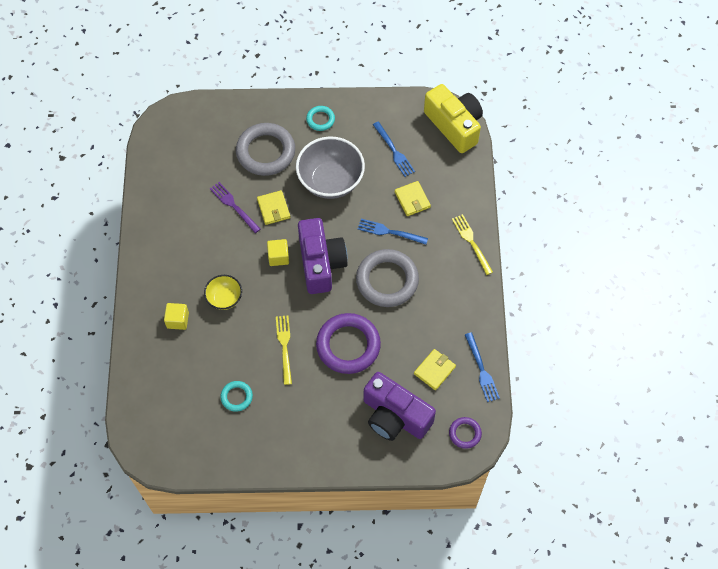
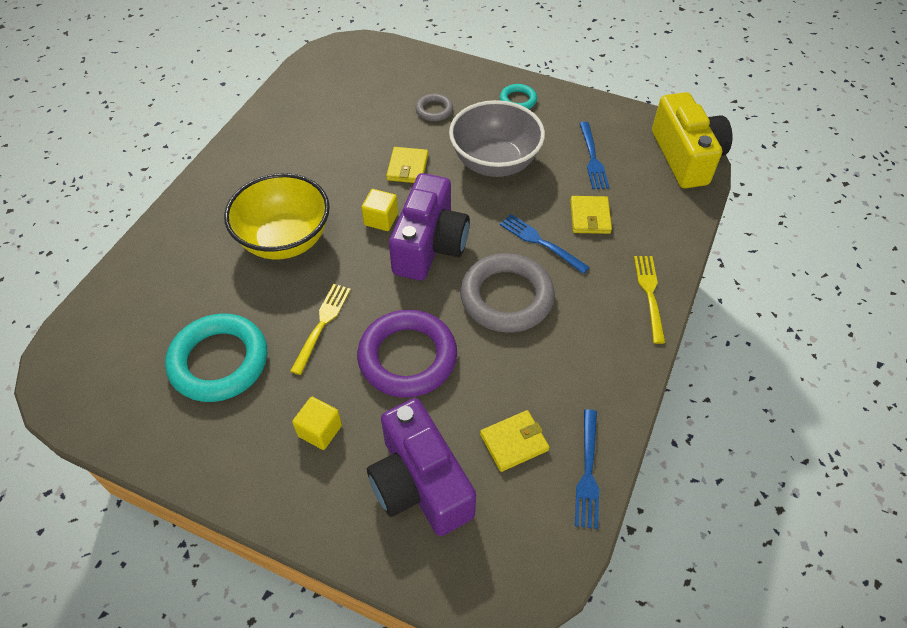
camera: 25 degrees right, 10 degrees down
yellow cube [164,303,189,330] -> yellow cube moved to [292,397,342,450]
yellow bowl [204,275,242,310] -> yellow bowl [224,173,330,260], size x1.88
purple fork [210,182,261,233] -> none
turquoise ring [220,381,253,412] -> turquoise ring [165,314,267,402], size x2.04
grey ring [236,123,295,176] -> grey ring [415,94,453,121], size x0.49
purple ring [449,417,482,449] -> none

